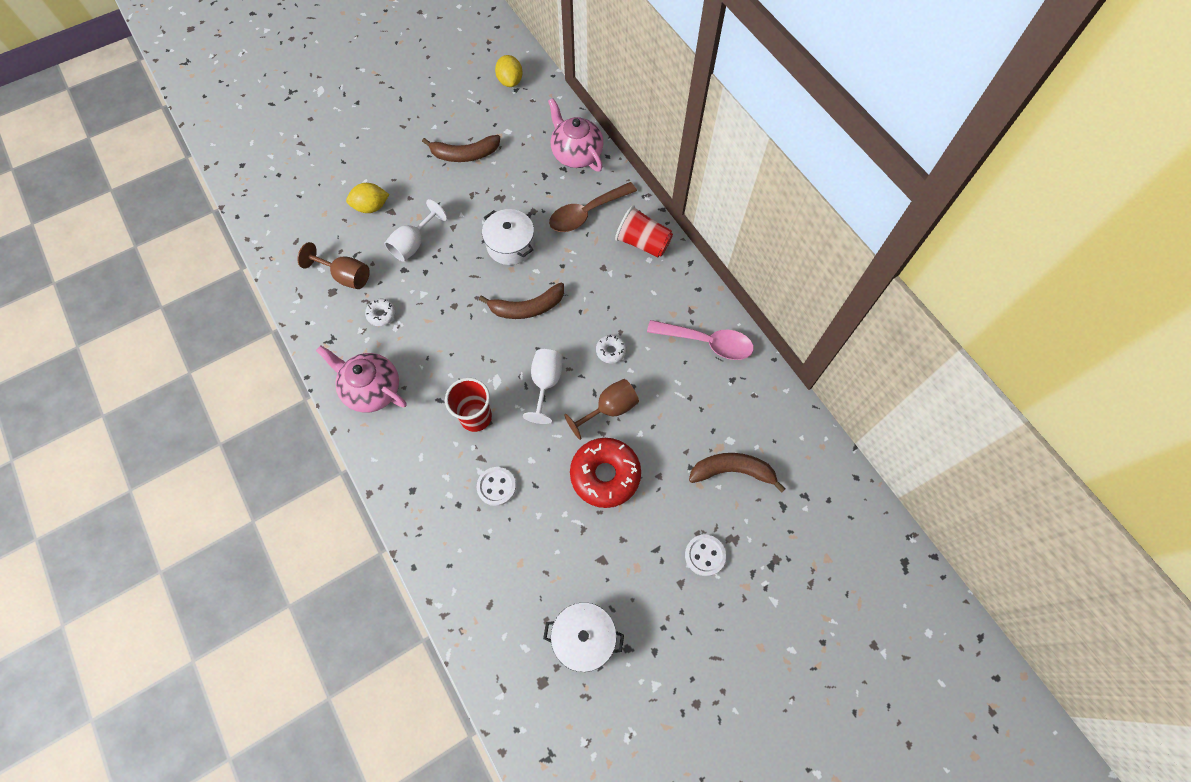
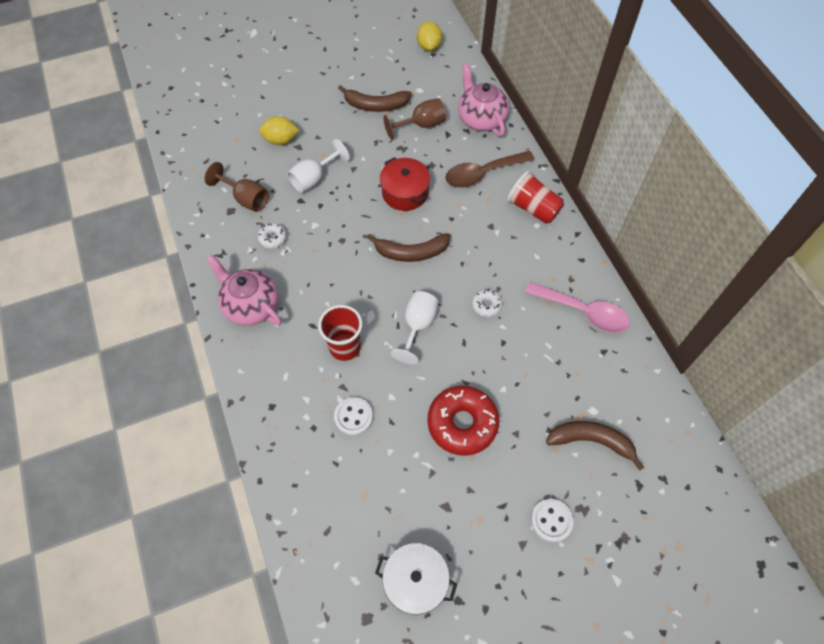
camera: 10 degrees right, 5 degrees down
white pot [482,209,535,265] -> red pot [380,157,430,211]
brown goblet [564,379,639,440] -> brown goblet moved to [383,98,446,140]

